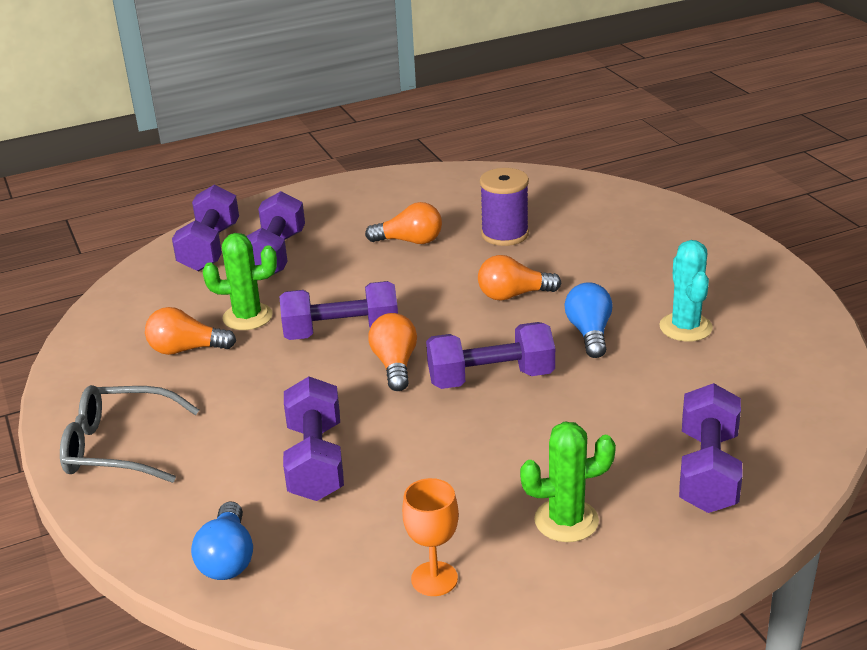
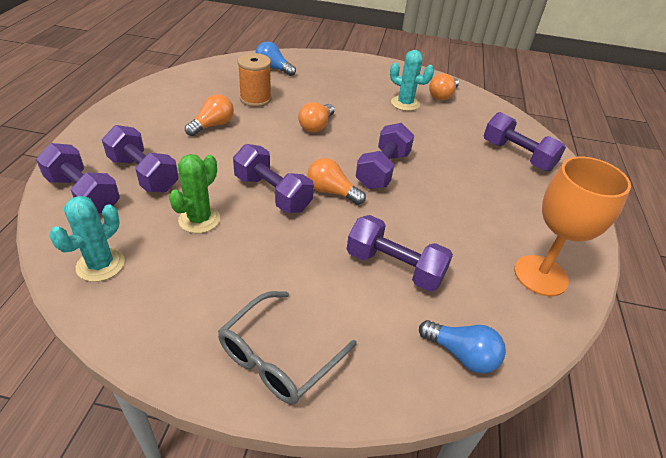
camera: 60 degrees left, 10 degrees up
orange light bulb [145,307,236,355] -> orange light bulb moved to [429,73,459,100]
purple dumbbell [279,281,398,340] -> purple dumbbell turned 75 degrees counterclockwise [233,144,314,213]
orange goblet [402,478,459,596] -> orange goblet [514,157,631,296], size x1.78
purple spool [480,168,529,246] -> orange spool [237,53,271,107]
green cactus [520,421,616,542] -> none
blue light bulb [564,282,613,358] -> blue light bulb moved to [256,41,296,76]
none -> turquoise cactus [50,196,125,282]

